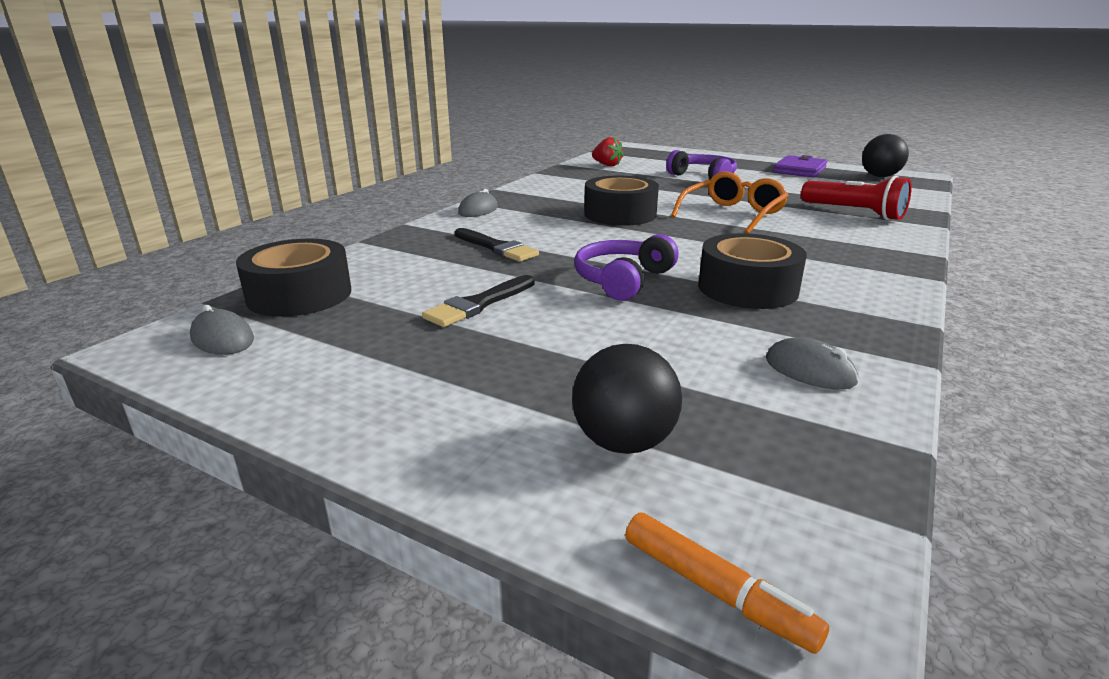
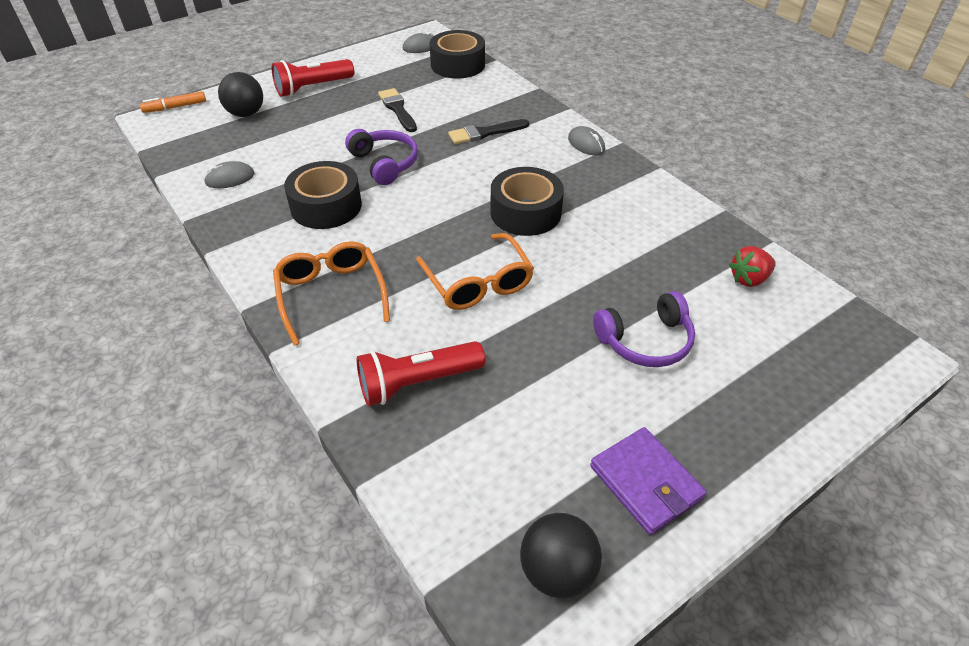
camera: 115 degrees right, 20 degrees up
none -> red flashlight [272,59,354,97]
none -> orange glasses [273,241,390,346]

